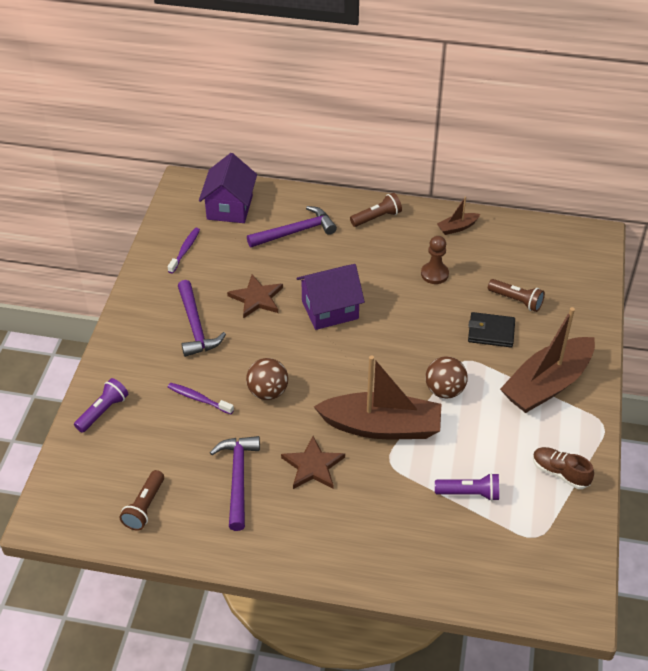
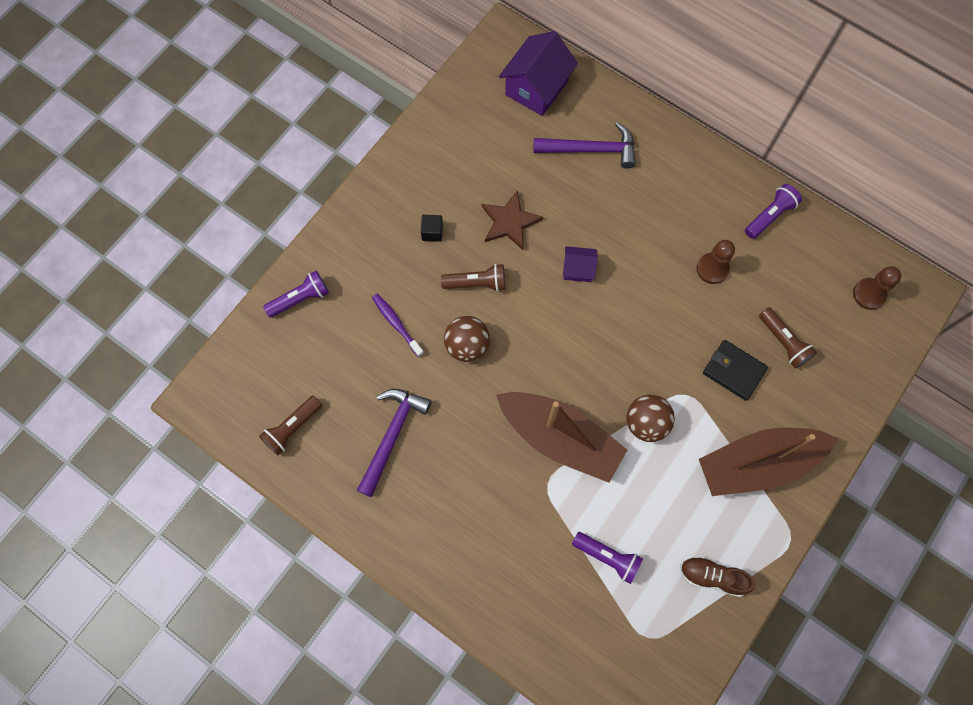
camera: 25 degrees right, 25 degrees up
purple toothbrush [168,228,200,274] -> none
purple hammer [178,280,226,357] -> black cube [421,215,443,242]
brown star [281,436,345,489] -> none
purple house [297,264,365,330] -> purple house [563,246,598,282], size x0.53
brown flashlight [350,193,402,227] -> brown flashlight moved to [441,264,505,291]
brown boat [437,196,480,235] -> purple flashlight [745,184,802,239]
brown shoe [533,447,594,489] -> brown shoe turned 45 degrees counterclockwise [680,556,755,597]
none -> brown pawn [853,266,901,310]

